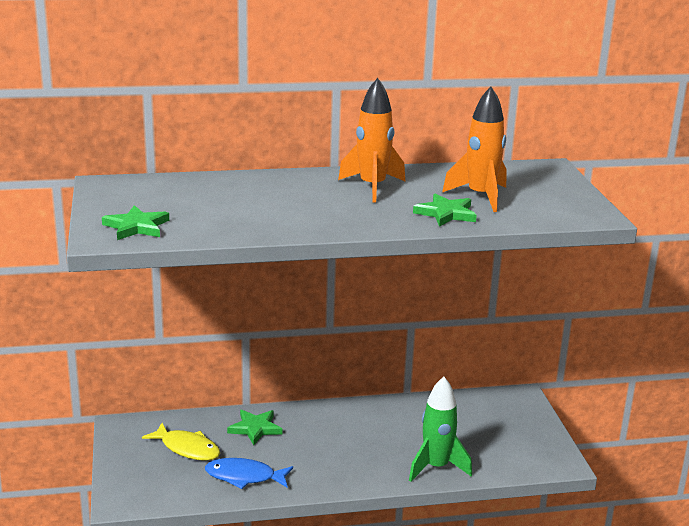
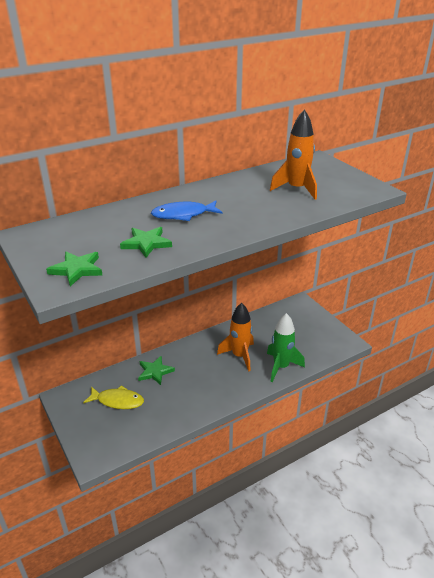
camera: 20 degrees left, 10 degrees up
blue fish [205,458,293,489] -> blue fish moved to [151,201,222,221]
orange rocket [338,78,405,202] -> orange rocket moved to [217,303,254,372]
green star [413,194,477,227] -> green star moved to [120,227,172,258]

